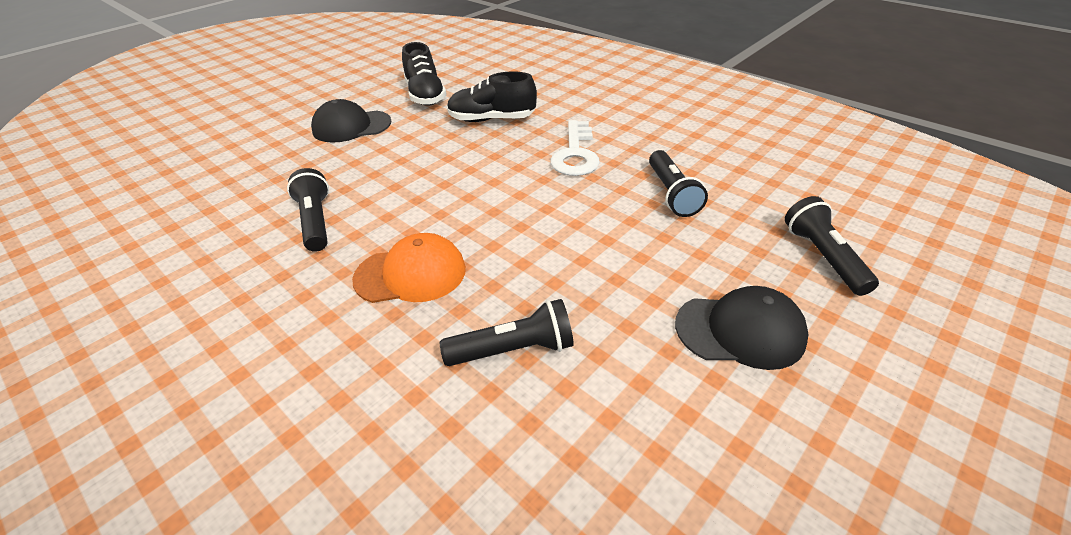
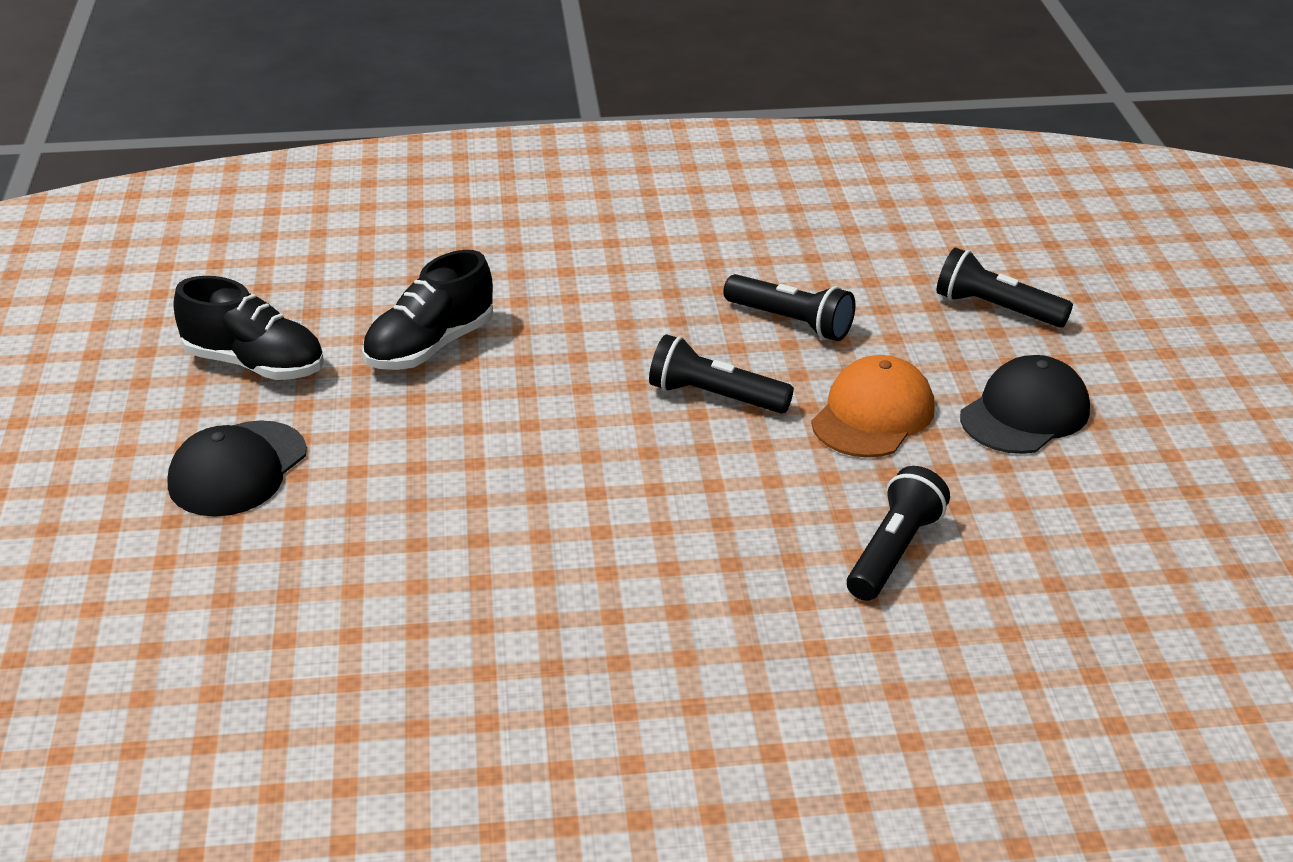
camera: 50 degrees left, 5 degrees down
black flashlight [287,168,329,252] -> black flashlight moved to [649,334,794,414]
orange cap [352,233,466,303] -> orange cap moved to [811,355,935,458]
white key [550,120,600,176] -> none

